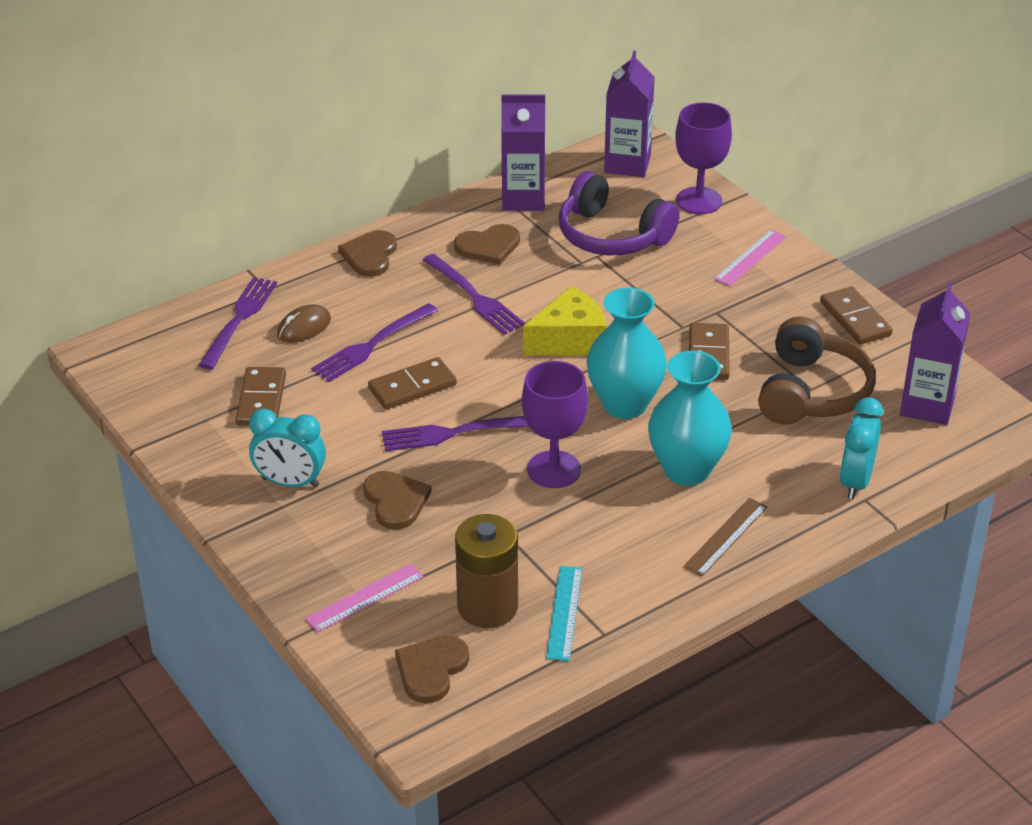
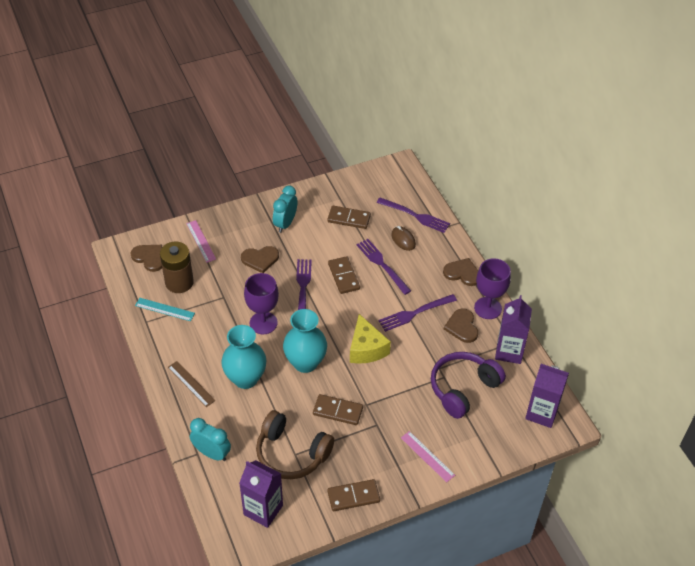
camera: 100 degrees right, 10 degrees up
purple goblet [675,102,732,214] -> purple goblet moved to [474,258,511,319]

